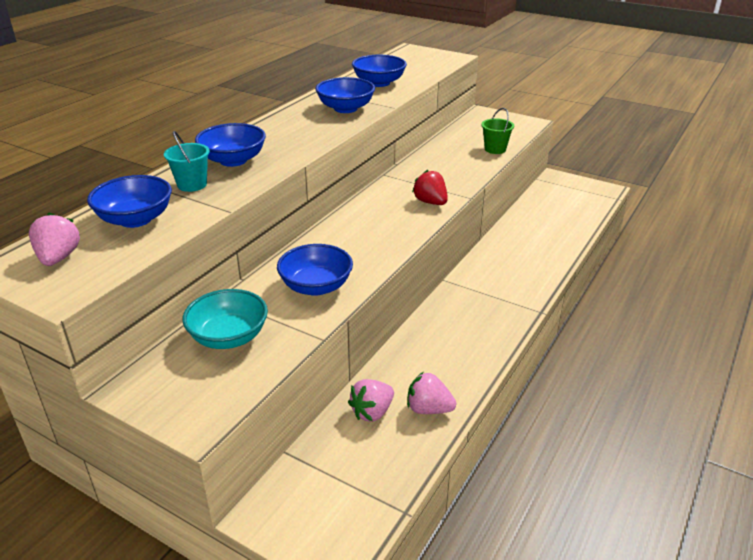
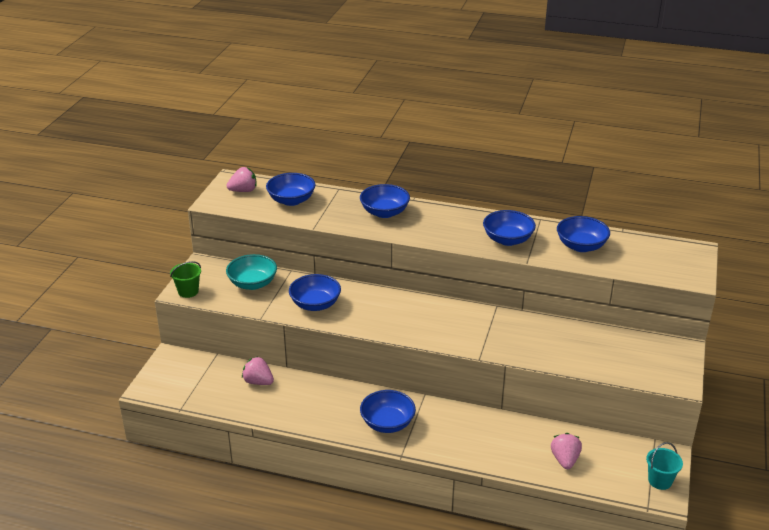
camera: 75 degrees right, 0 degrees up
turquoise bucket [164,131,210,192] -> turquoise bucket moved to [646,442,683,490]
pink strawberry [407,372,456,414] -> pink strawberry moved to [551,433,582,469]
red strawberry [412,170,448,205] -> none
green bucket [481,108,514,154] -> green bucket moved to [170,261,201,298]
none -> blue bowl [360,390,416,433]

